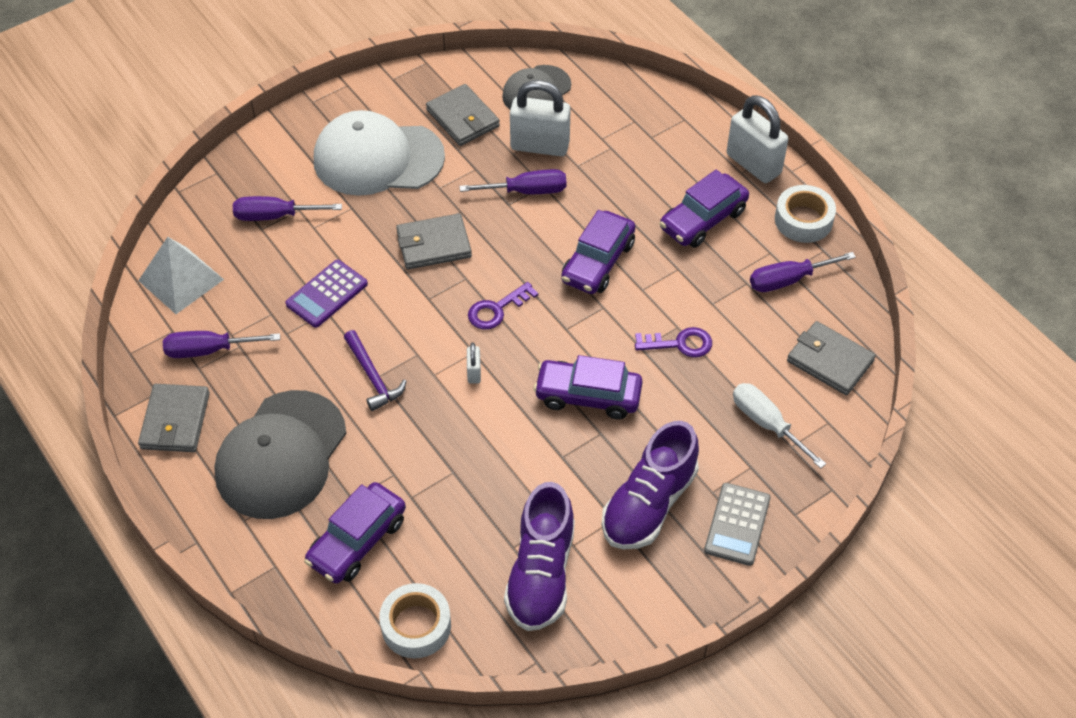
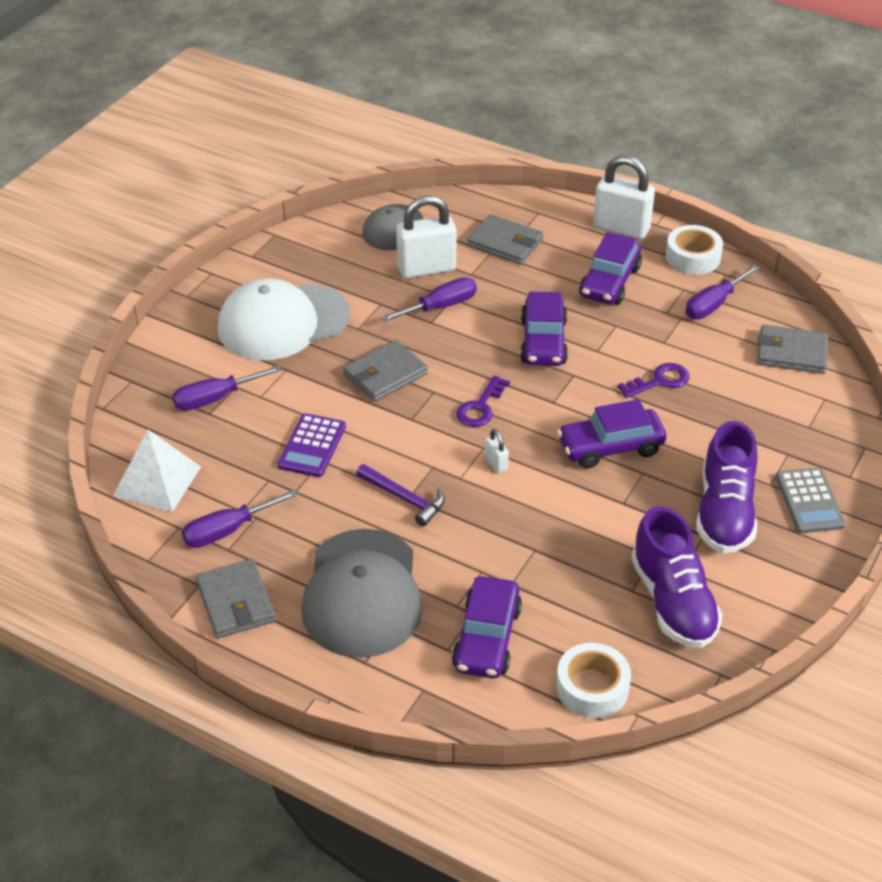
camera: 25 degrees left, 10 degrees down
grey wallet [426,84,500,146] -> grey wallet moved to [467,214,543,264]
white screwdriver [733,383,826,469] -> none

